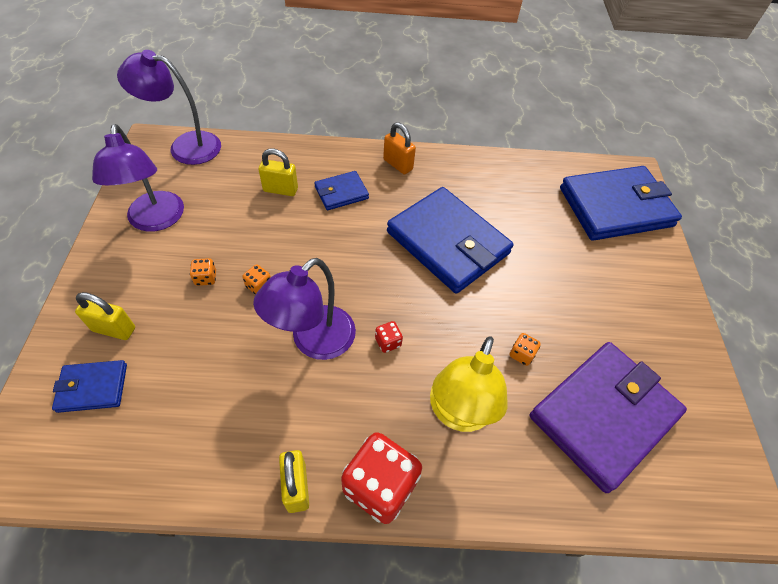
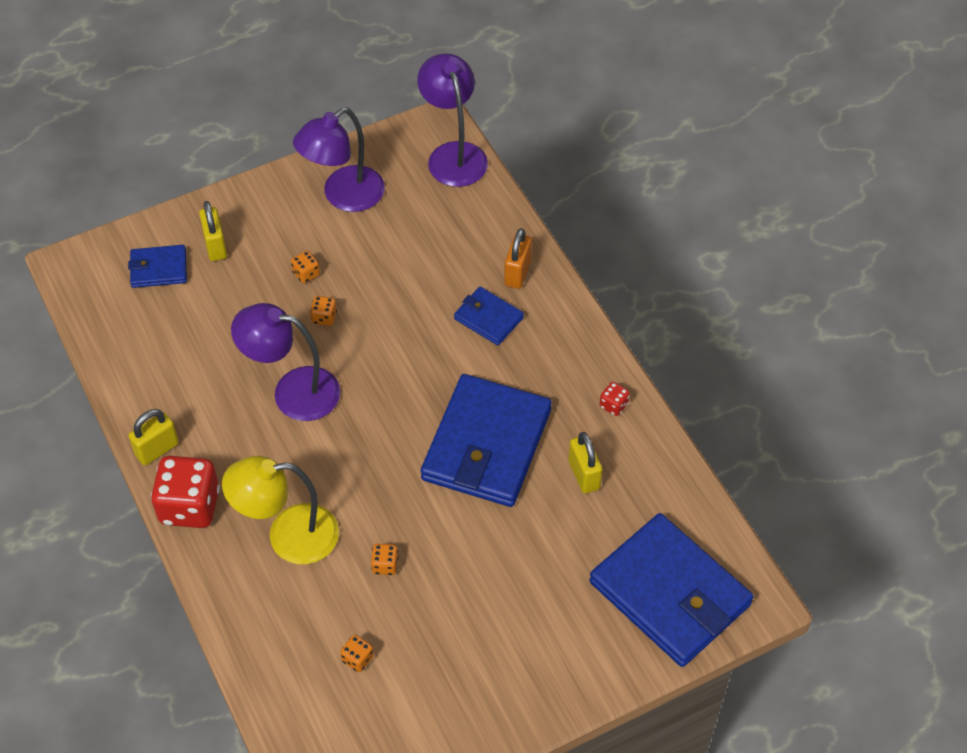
camera: 65 degrees right, 0 degrees up
blue wallet [52,360,127,413] -> blue wallet turned 60 degrees counterclockwise [128,245,187,288]
yellow padlock [258,149,298,196] -> yellow padlock moved to [569,432,602,494]
red dice [375,321,403,353] -> red dice moved to [600,382,630,416]
orange padlock [383,122,416,174] -> orange padlock moved to [504,228,532,289]
purple wallet [530,342,687,493] -> orange dice [340,635,374,672]

